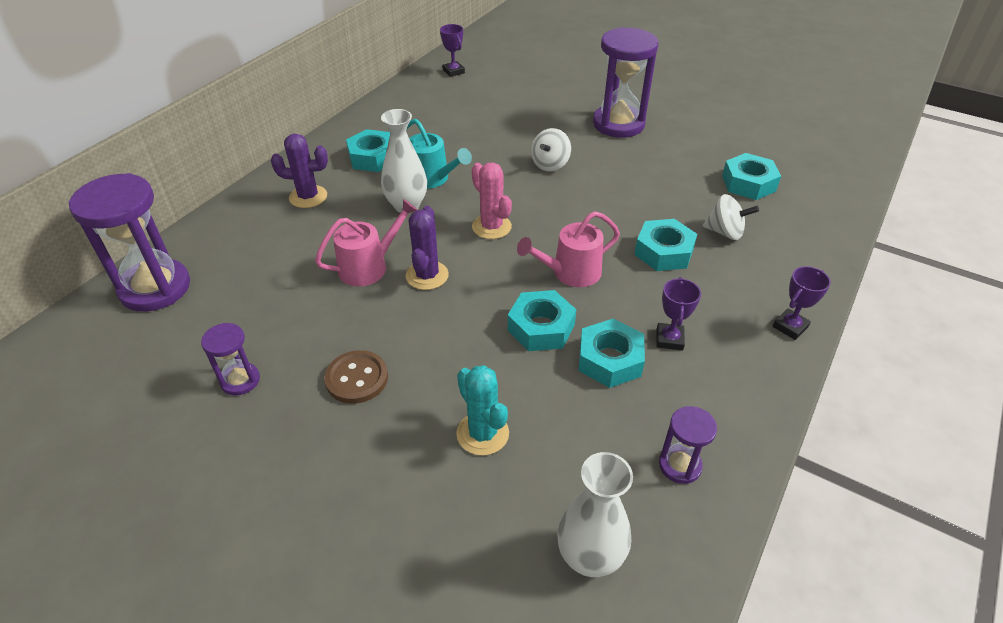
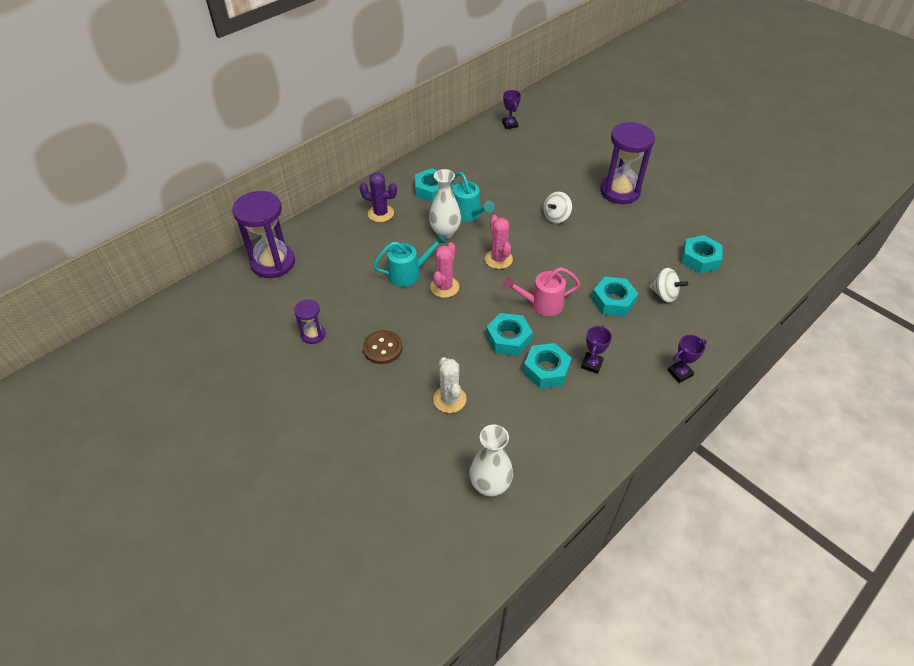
camera: 15 degrees right, 5 degrees up
pink watering can [315,199,417,286] -> turquoise watering can [373,233,446,287]
purple cactus [406,206,449,290] -> pink cactus [430,242,459,298]
turquoise cactus [456,365,509,456] -> white cactus [433,357,467,413]
purple hourglass [659,406,717,484] -> none

